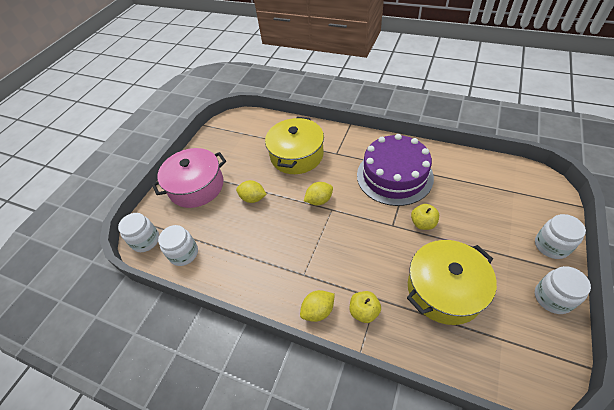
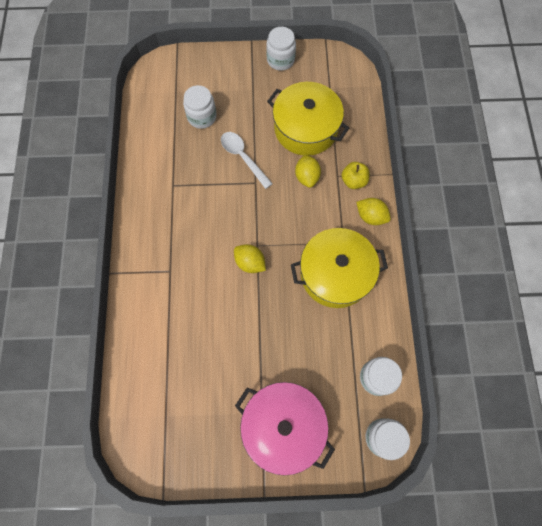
camera: 120 degrees left, 20 degrees up
yellow lemon [236,180,267,203] -> yellow lemon moved to [295,154,321,188]
yellow pot [265,117,324,174] -> yellow pot moved to [291,228,388,308]
purple cake [357,134,434,206] -> none
yellow apple [411,204,439,230] -> white spoon [221,132,273,189]
white jar [535,214,586,259] -> white jar moved to [183,85,217,129]

